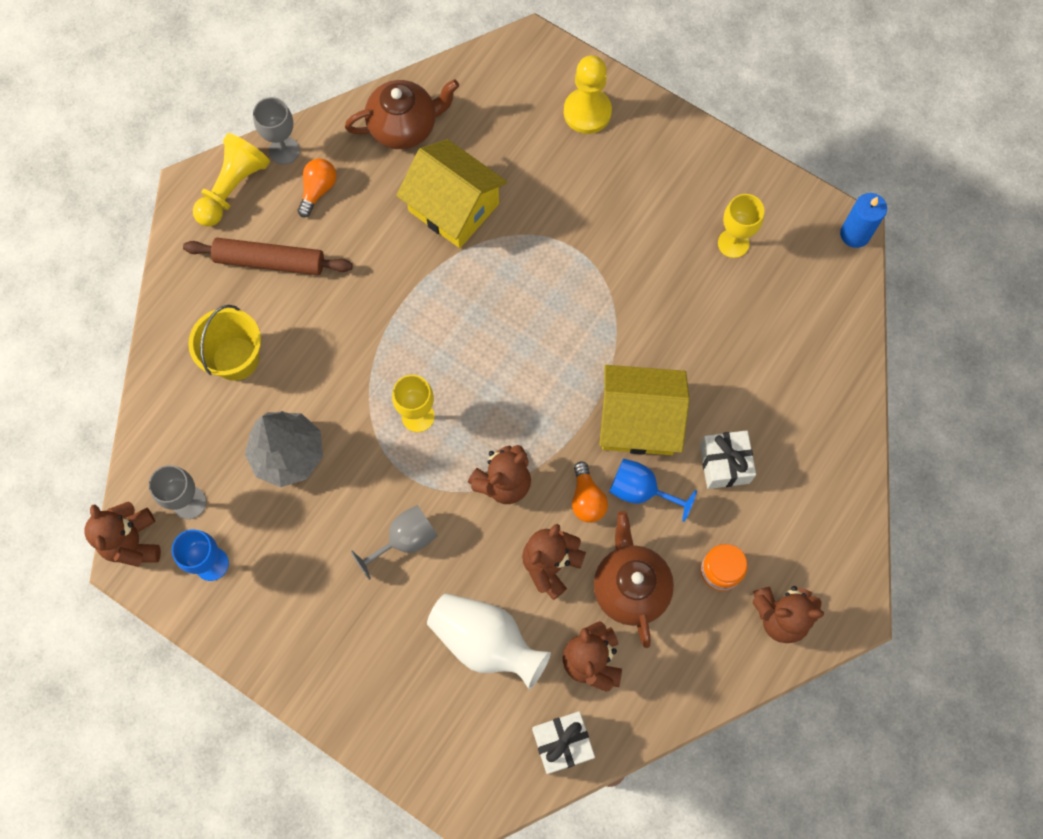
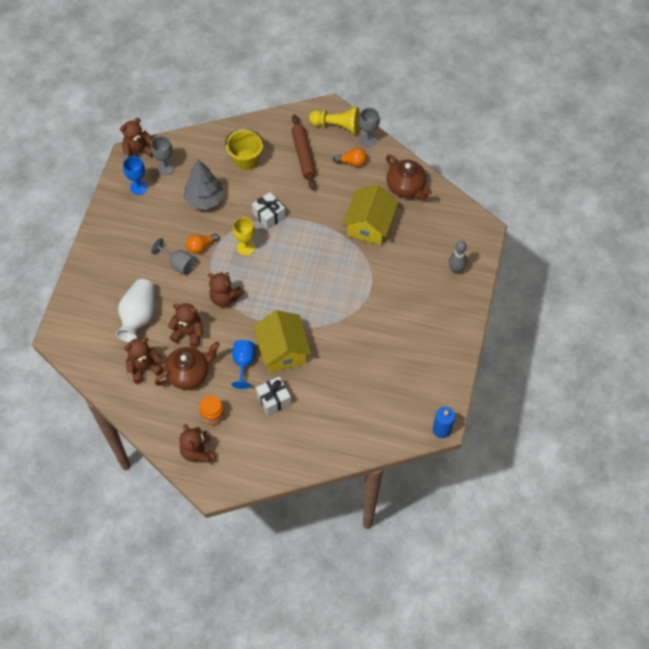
camera: 70 degrees right, 10 degrees down
white gift [532,711,595,774] -> white gift moved to [252,192,285,230]
yellow pawn [564,55,612,134] -> grey bowling pin [449,241,467,274]
orange light bulb [572,461,608,523] -> orange light bulb moved to [186,234,219,254]
yellow goblet [718,194,764,258] -> none

